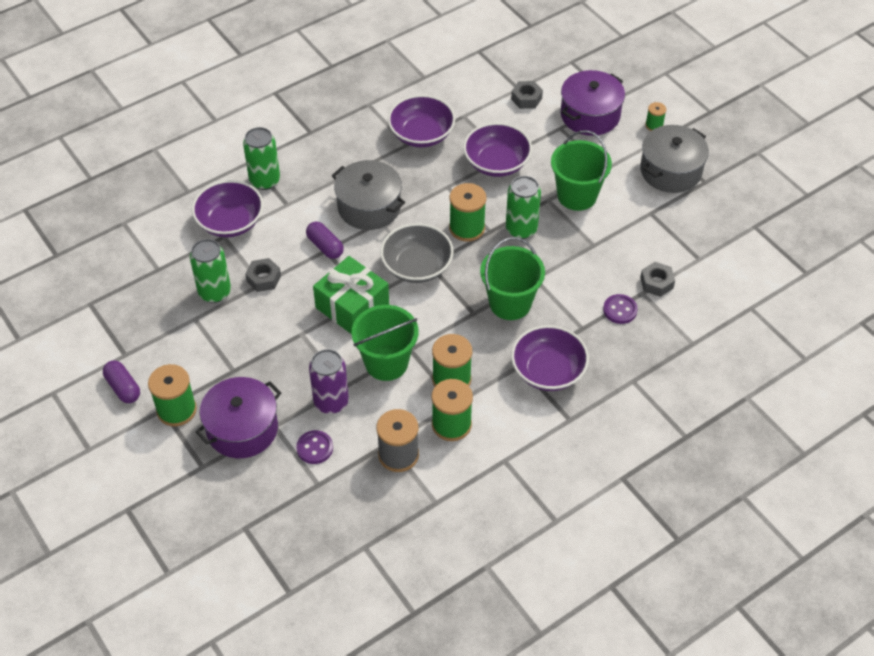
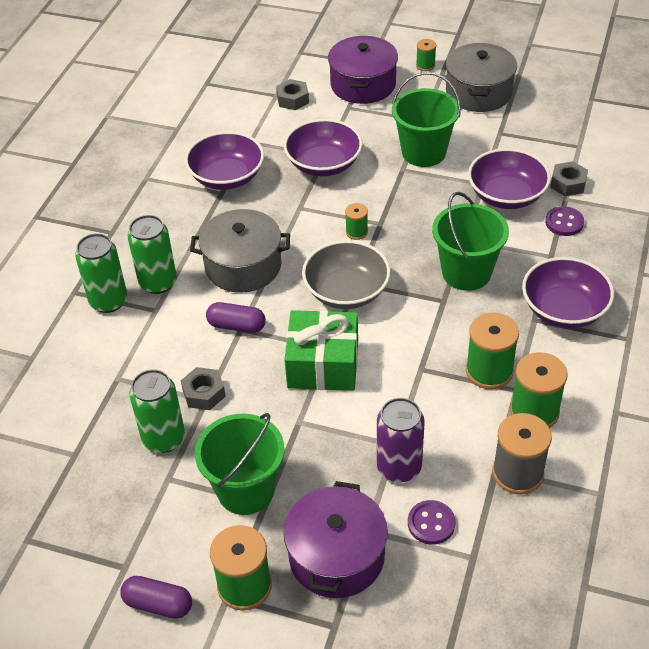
camera: 35 degrees left, 5 degrees down
purple bowl [192,180,263,237] -> purple bowl moved to [468,148,551,209]
green bucket [352,305,418,381] -> green bucket moved to [195,413,284,515]
green spool [449,183,486,241] -> green spool [345,203,368,240], size x0.53
green can [506,176,541,239] -> green can moved to [128,215,177,294]

